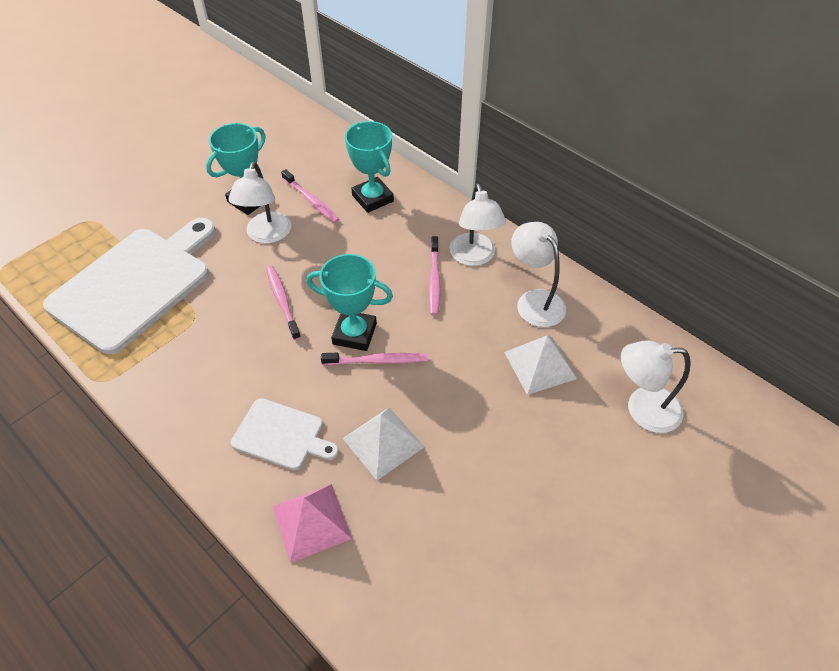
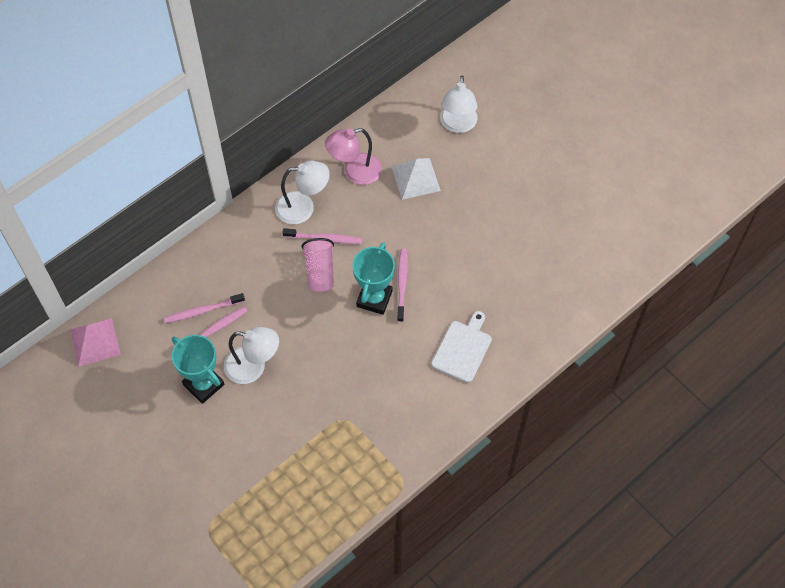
camera: 85 degrees left, 10 degrees up
white cutting board [43,218,216,354] -> none
pink toothbrush [266,266,301,340] -> pink toothbrush moved to [164,293,245,323]
pink pyramid [273,484,352,563] -> pink pyramid moved to [70,318,121,367]
white pyramid [342,407,424,480] -> none
turquoise trophy [345,121,394,213] -> none
white lamp [511,222,566,327] -> pink lamp [325,128,382,185]
none -> pink cup [302,238,334,292]

